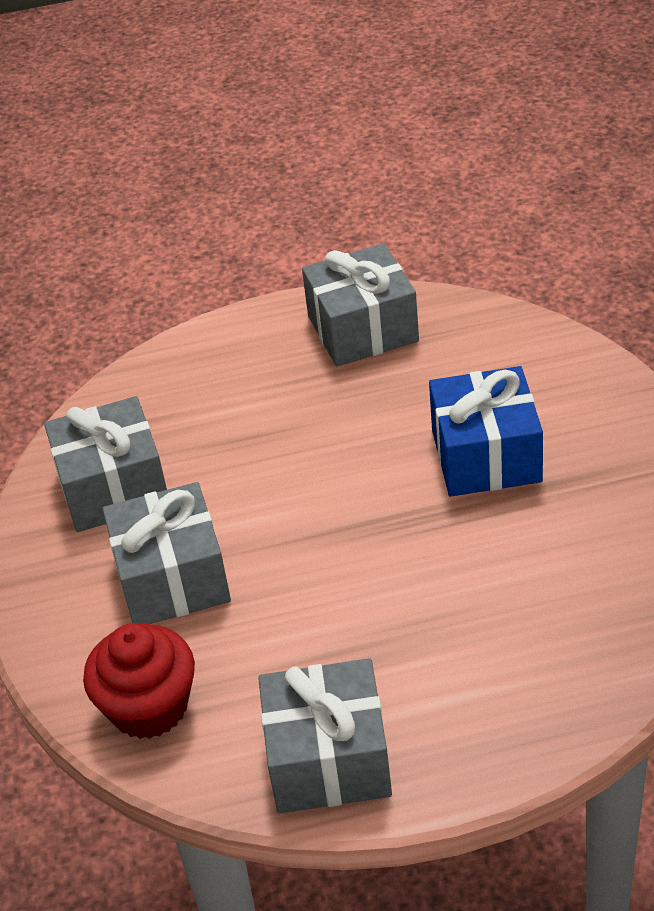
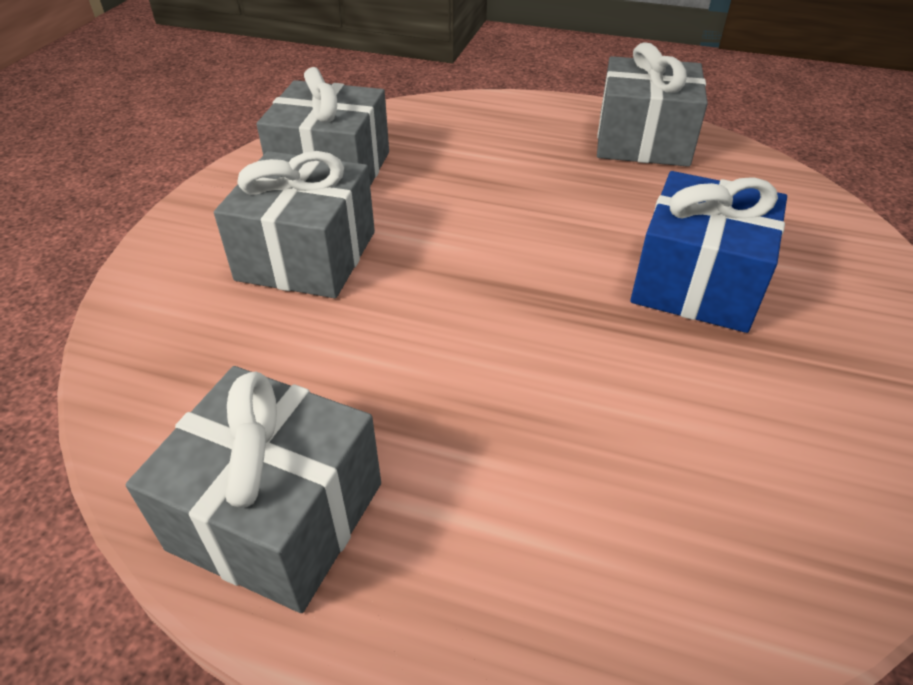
camera: 25 degrees right, 0 degrees up
red cupcake [83,623,195,739] -> none

